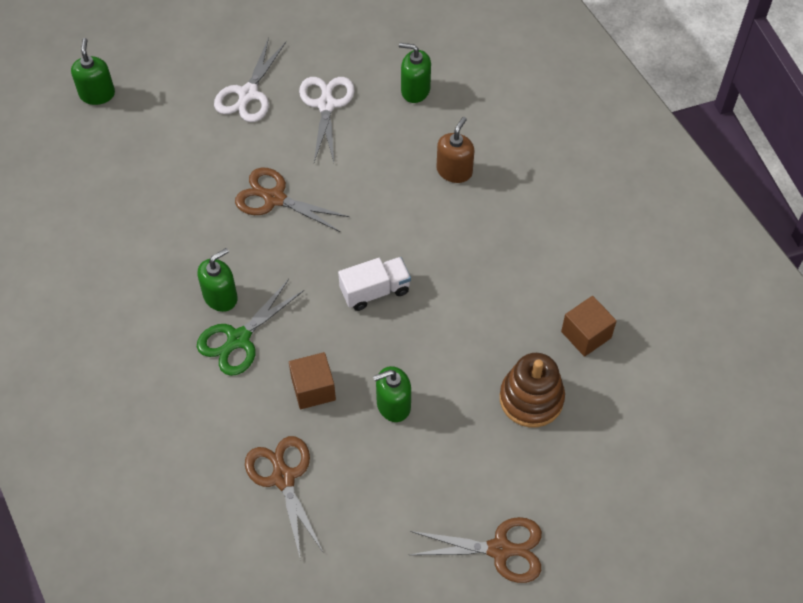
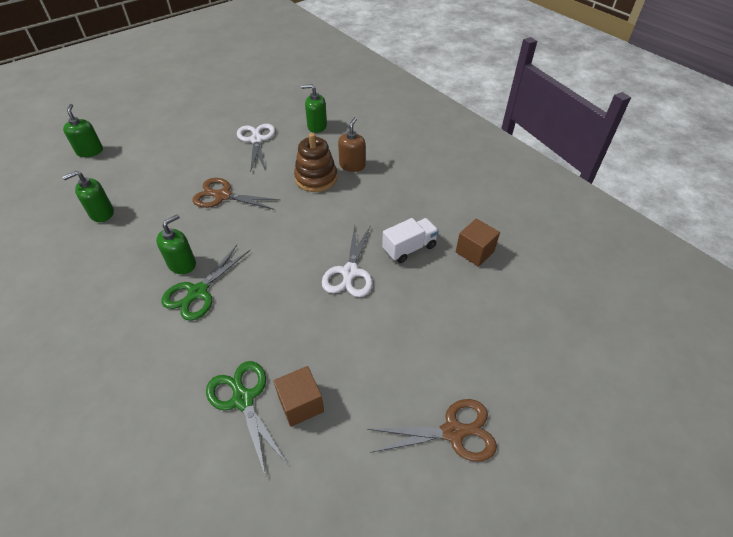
camera: 10 degrees left, 10 degrees down
white scissors [214,38,286,122] -> white scissors moved to [322,225,373,297]
brown scissors [245,436,323,561] -> green scissors [206,361,287,477]
brown cube [289,352,336,409] -> brown cube moved to [273,366,324,427]
white truck [338,257,411,311] -> white truck moved to [382,218,439,263]
green soap dispenser [373,366,411,422] -> green soap dispenser moved to [63,171,114,222]
brown stacking toy [500,353,565,427] -> brown stacking toy moved to [294,133,337,192]

